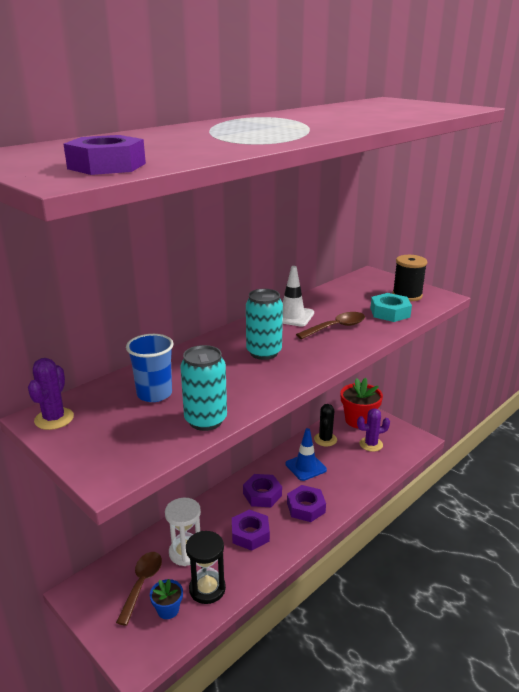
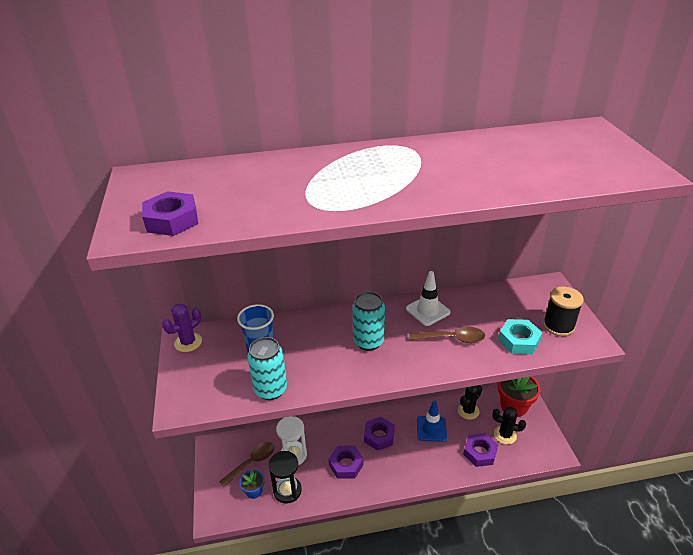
camera: 35 degrees right, 10 degrees up
purple nut [287,485,326,522] -> purple nut moved to [463,433,498,467]
purple cactus [357,408,390,452] -> black cactus [492,407,526,444]

